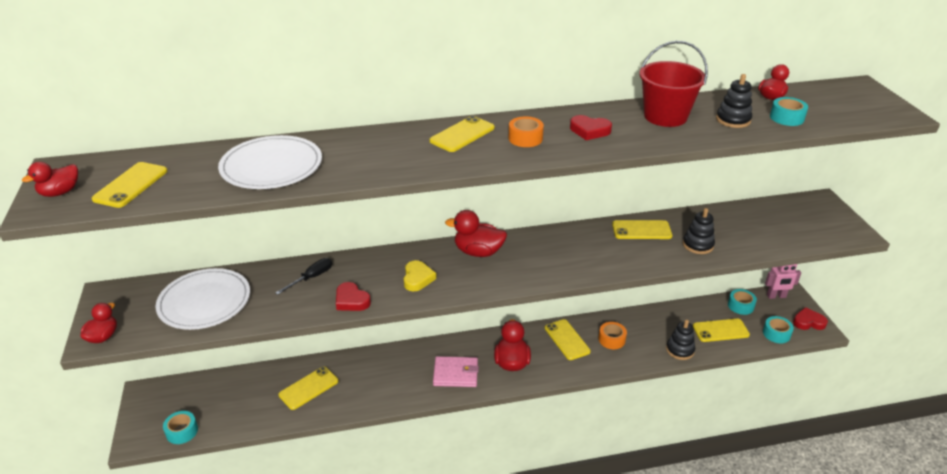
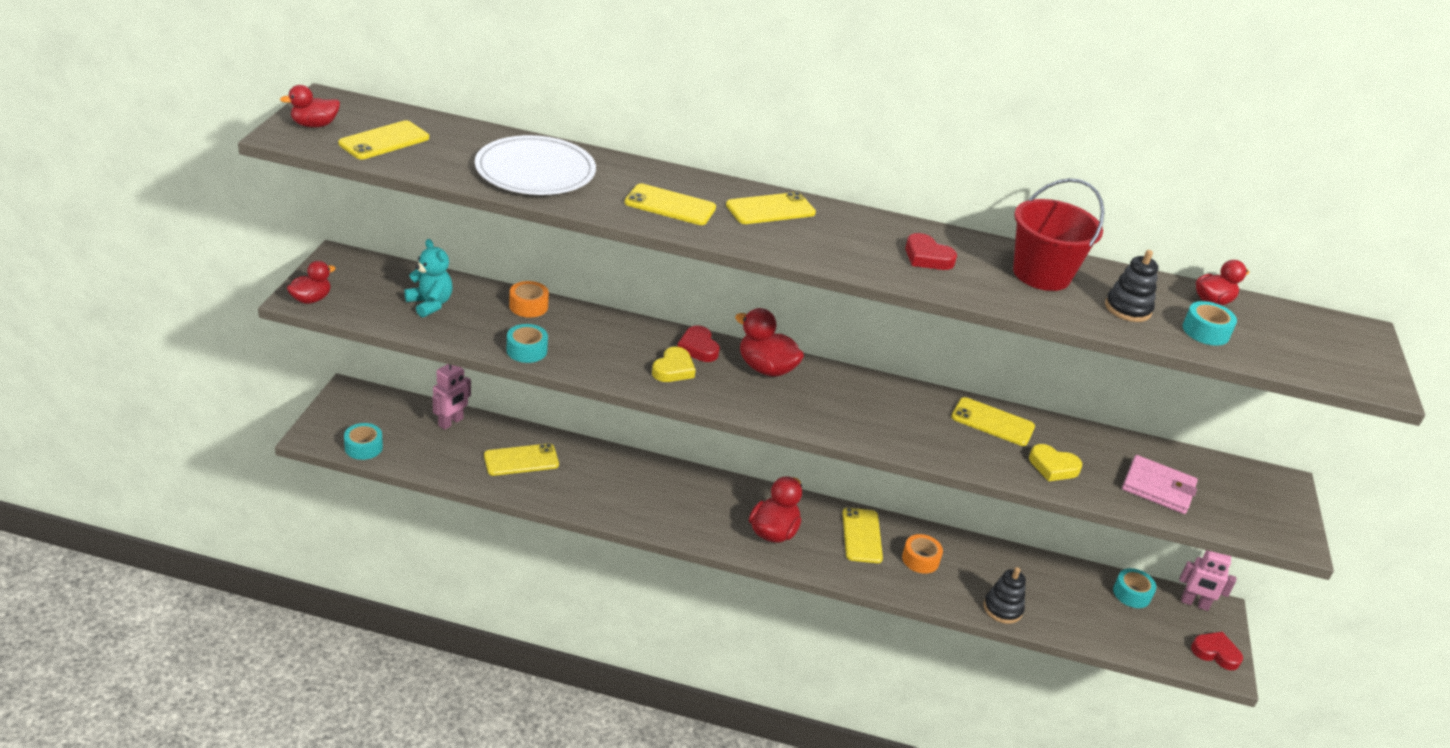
camera: 20 degrees right, 0 degrees up
white plate [155,268,250,330] -> turquoise teddy bear [404,239,453,318]
black screwdriver [275,258,332,295] -> none
red heart [336,282,371,311] -> red heart moved to [677,326,720,362]
pink wallet [433,356,479,387] -> pink wallet moved to [1122,455,1198,514]
orange tape [509,116,544,147] -> orange tape moved to [509,281,549,318]
black stacking toy [683,208,715,254] -> yellow heart [1029,444,1082,481]
yellow phone [693,319,750,342] -> yellow phone moved to [625,184,716,225]
turquoise tape [763,316,794,343] -> turquoise tape moved to [507,324,548,363]
none -> pink robot [433,364,471,430]

